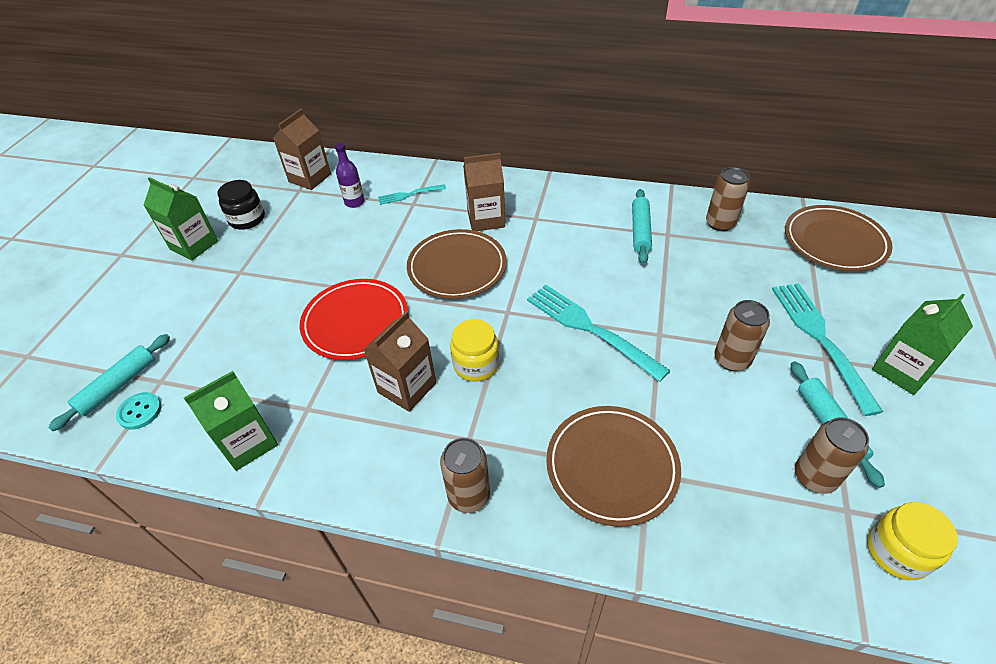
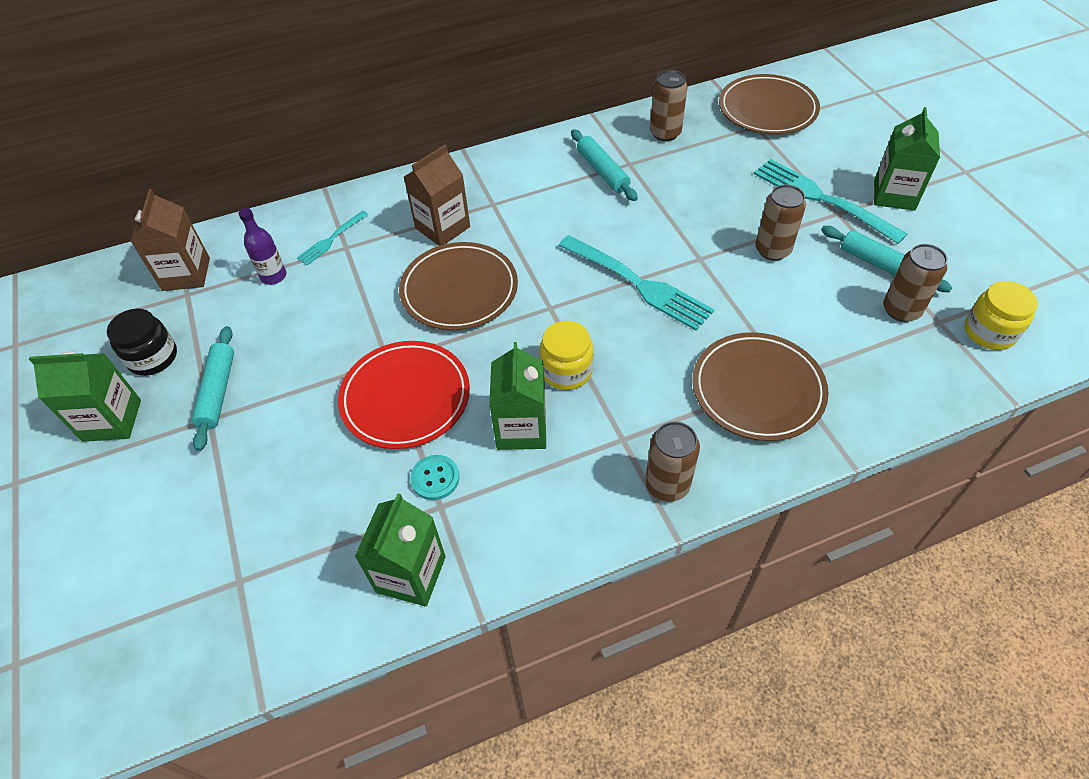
camera: 35 degrees left, 5 degrees up
turquoise rolling pin [48,334,170,431] -> turquoise rolling pin moved to [192,326,234,451]
turquoise button [116,392,162,430] -> turquoise button moved to [410,455,460,500]
brown carton [363,311,436,412] -> green carton [489,342,546,450]
turquoise fork [527,284,671,382] -> turquoise fork turned 150 degrees counterclockwise [559,235,714,331]

